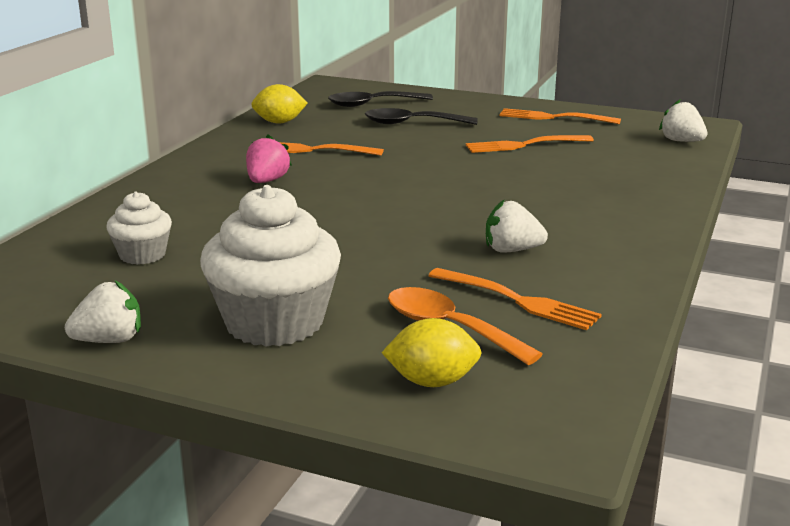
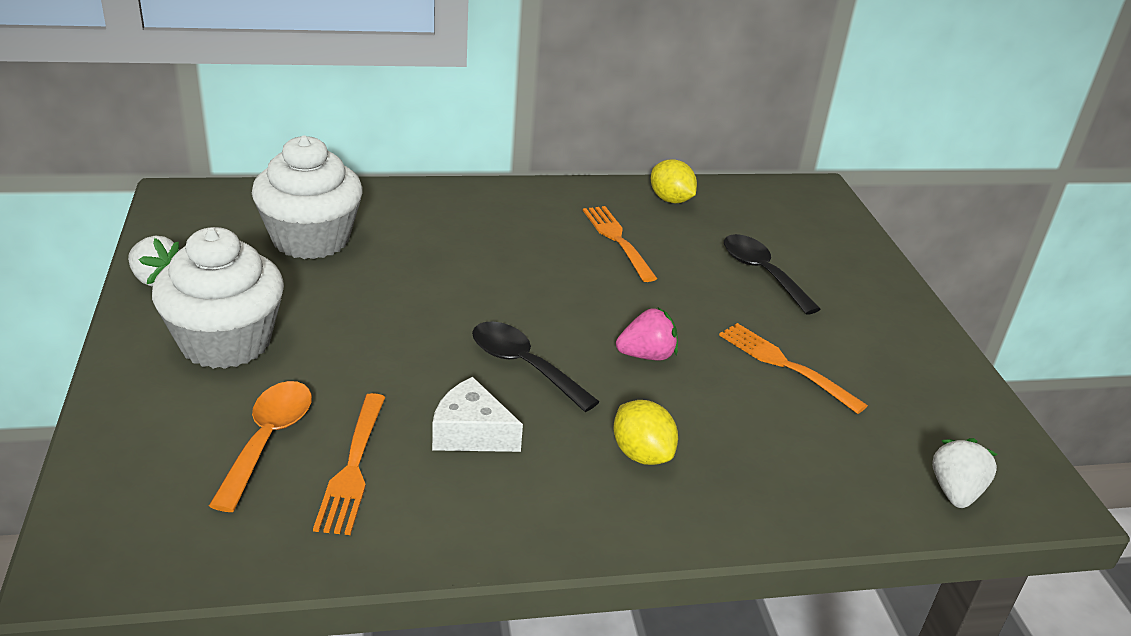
camera: 55 degrees right, 10 degrees up
white cupcake [106,191,172,265] -> white cupcake [252,136,362,259], size x1.89
pink strawberry [246,135,292,183] -> pink strawberry moved to [616,308,678,361]
black spoon [328,91,433,107] -> black spoon moved to [472,322,600,412]
yellow lemon [382,318,482,387] -> yellow lemon moved to [613,400,678,465]
white strawberry [486,199,548,253] -> white cheese [432,377,523,452]
orange fork [499,108,621,124] -> none

